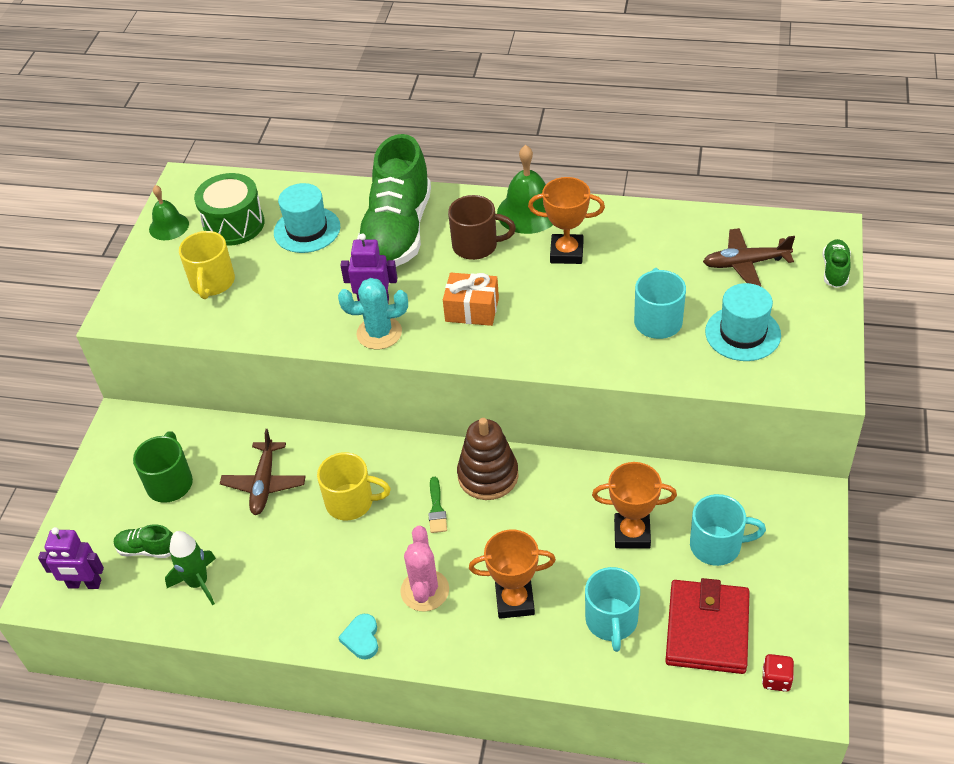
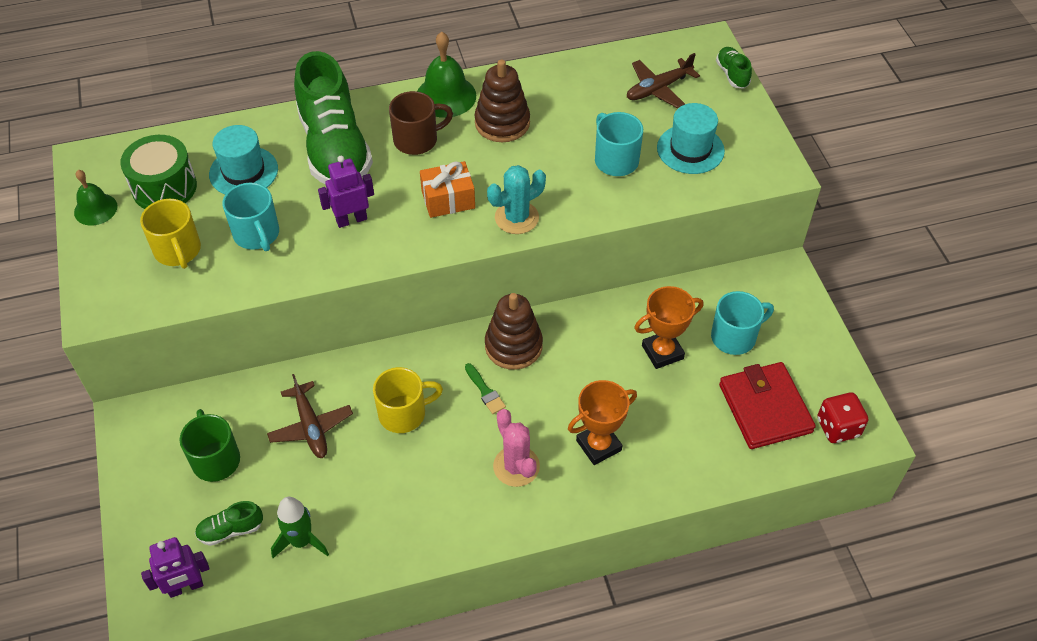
camera: 30 degrees left, 5 degrees up
turquoise cactus [338,278,408,349] -> turquoise cactus moved to [487,165,546,234]
turquoise heart [338,614,378,659] -> none
orange trophy [528,177,605,264] -> brown stacking toy [475,60,530,142]
turquoise mug [585,567,640,652] -> turquoise mug moved to [222,183,279,251]
red dice [762,654,794,692] -> red dice [817,392,868,443], size x1.51

